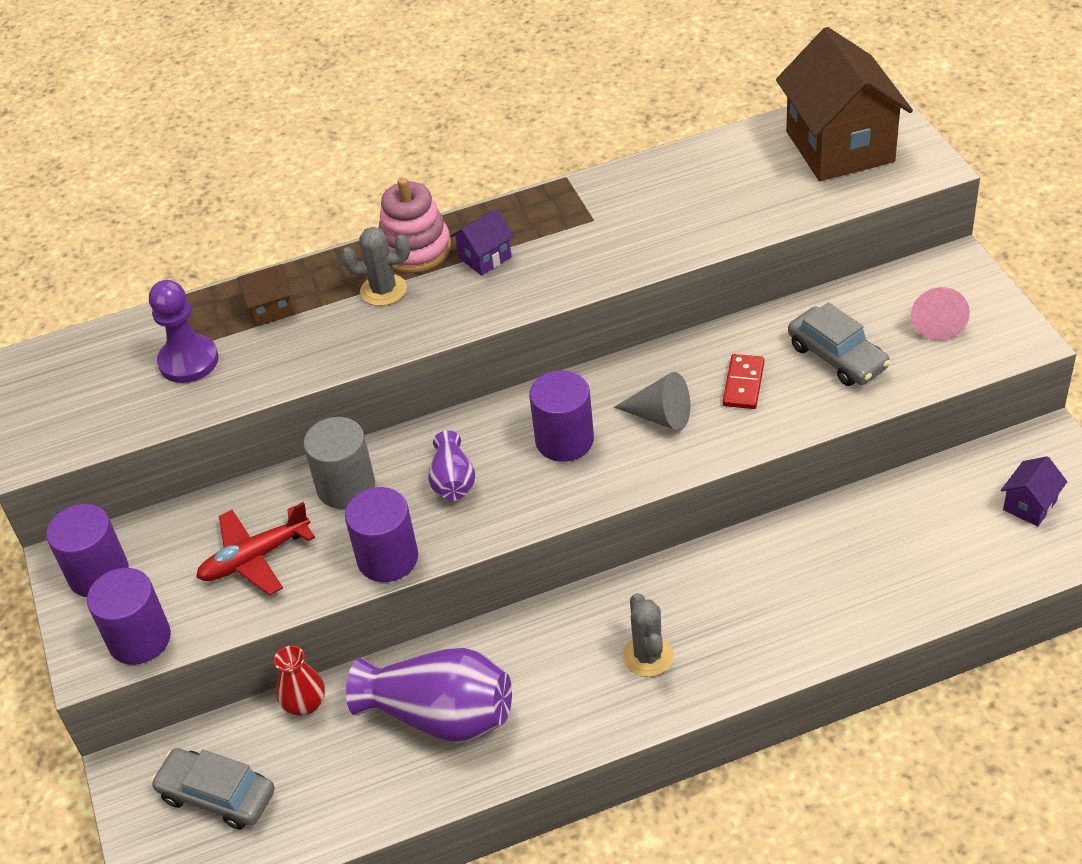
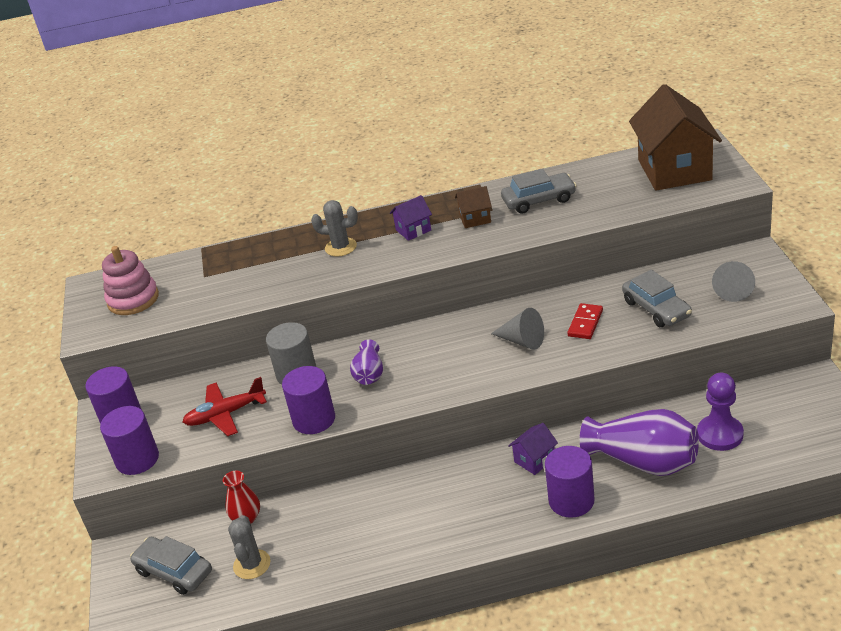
camera: 10 degrees right, 10 degrees down
purple pawn [149,280,219,383] -> purple pawn moved to [697,373,744,451]
brown house [238,264,294,326] -> brown house moved to [455,186,492,228]
purple vase [346,648,512,743] -> purple vase moved to [580,409,699,476]
pink stacking toy [379,177,451,273] -> pink stacking toy moved to [102,246,159,315]
purple cylinder [529,370,594,462] -> purple cylinder moved to [545,446,595,518]
grey cactus [623,593,674,677] -> grey cactus moved to [228,515,271,579]
pink cone [911,287,970,341] -> grey cone [712,261,755,302]
purple house [1001,456,1067,526] -> purple house moved to [508,423,558,475]
none -> grey car [501,168,577,214]

